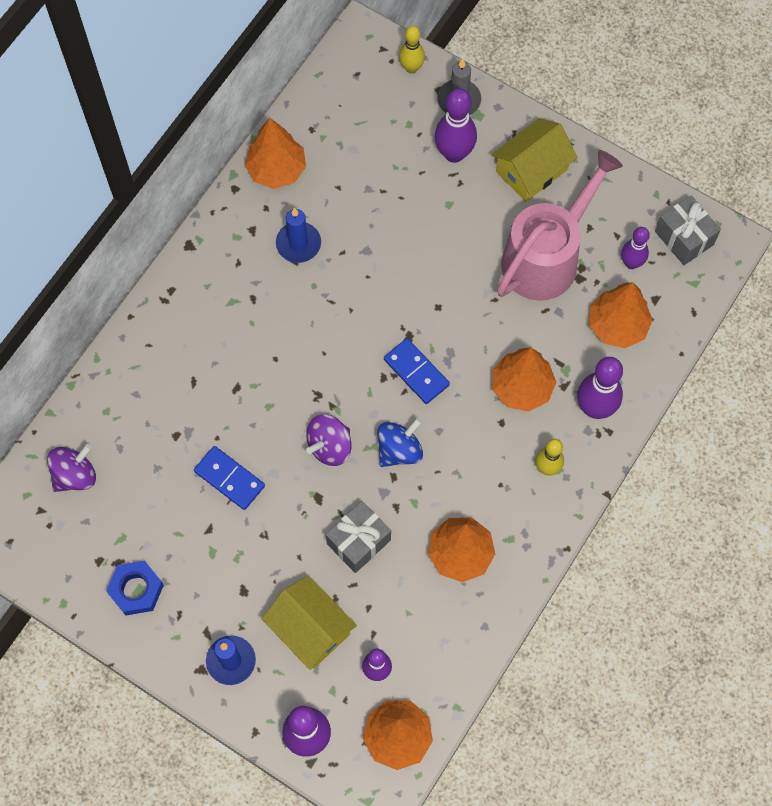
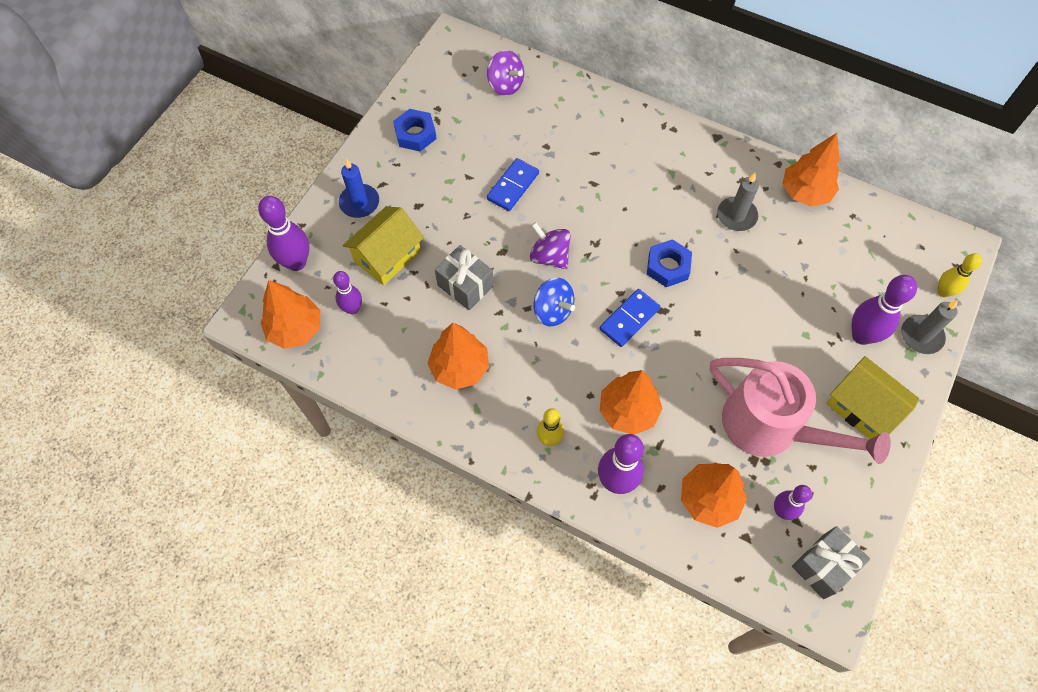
camera: 85 degrees right, 5 degrees down
blue candle [276,208,321,263] -> grey candle [717,173,759,231]
none -> blue nut [647,239,692,287]

